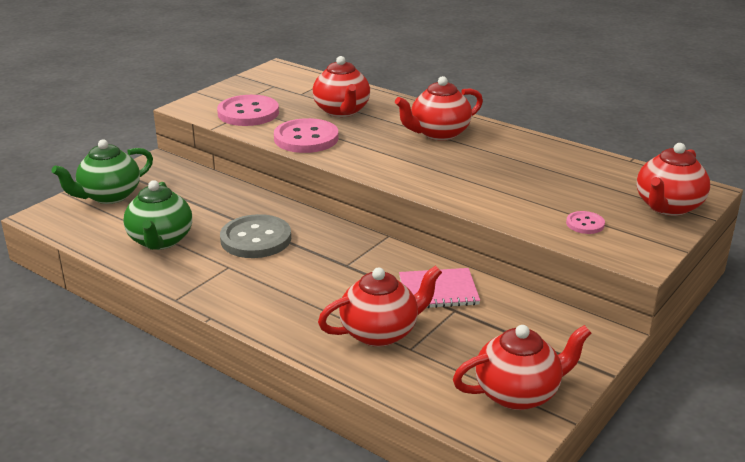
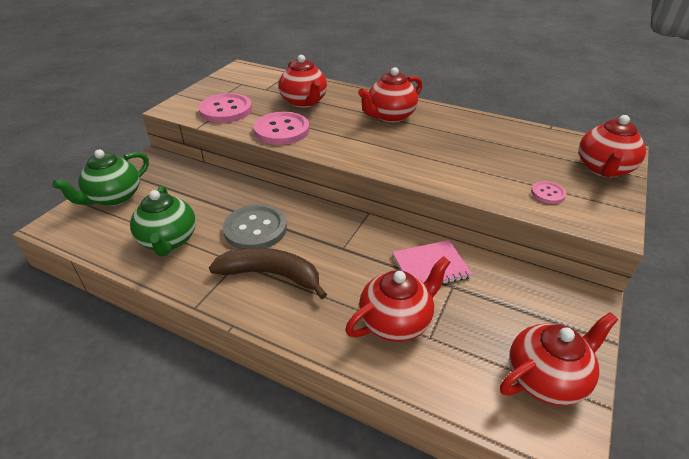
camera: 10 degrees left, 10 degrees up
none -> brown banana [209,248,327,299]

